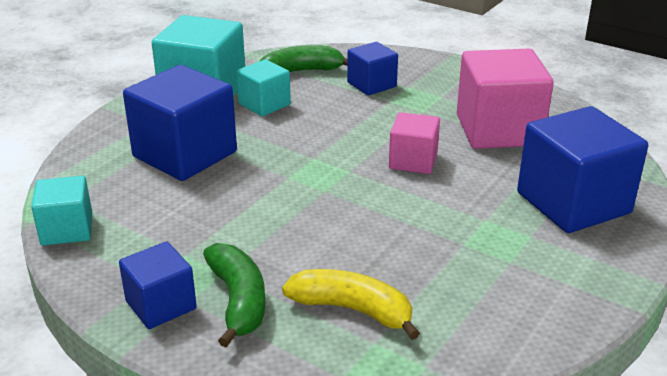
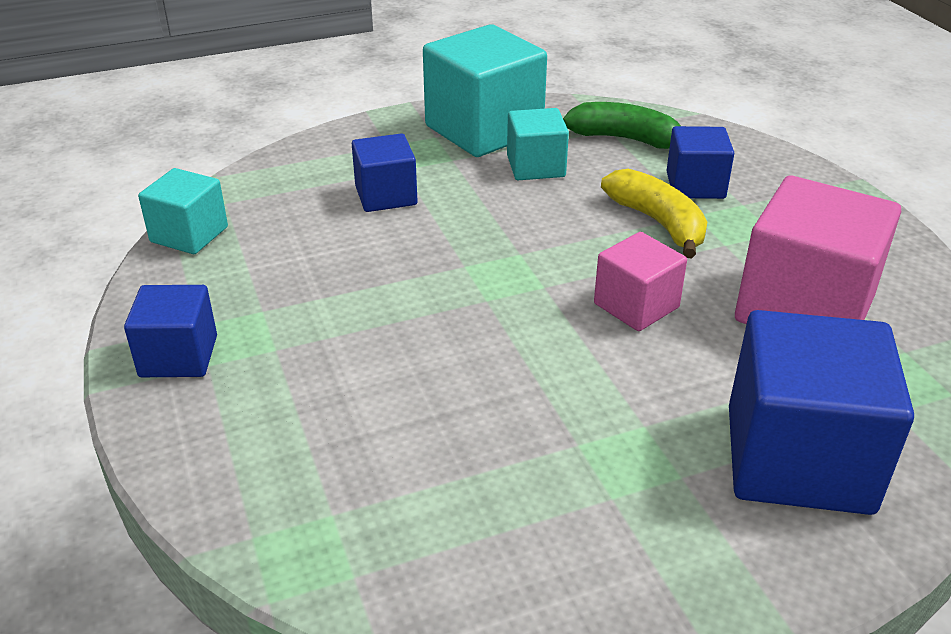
camera: 35 degrees right, 5 degrees up
blue cube [123,65,237,181] -> blue cube [352,133,417,212], size x0.56
green banana [203,243,266,348] -> none
yellow banana [282,269,420,340] -> yellow banana moved to [601,169,707,258]

